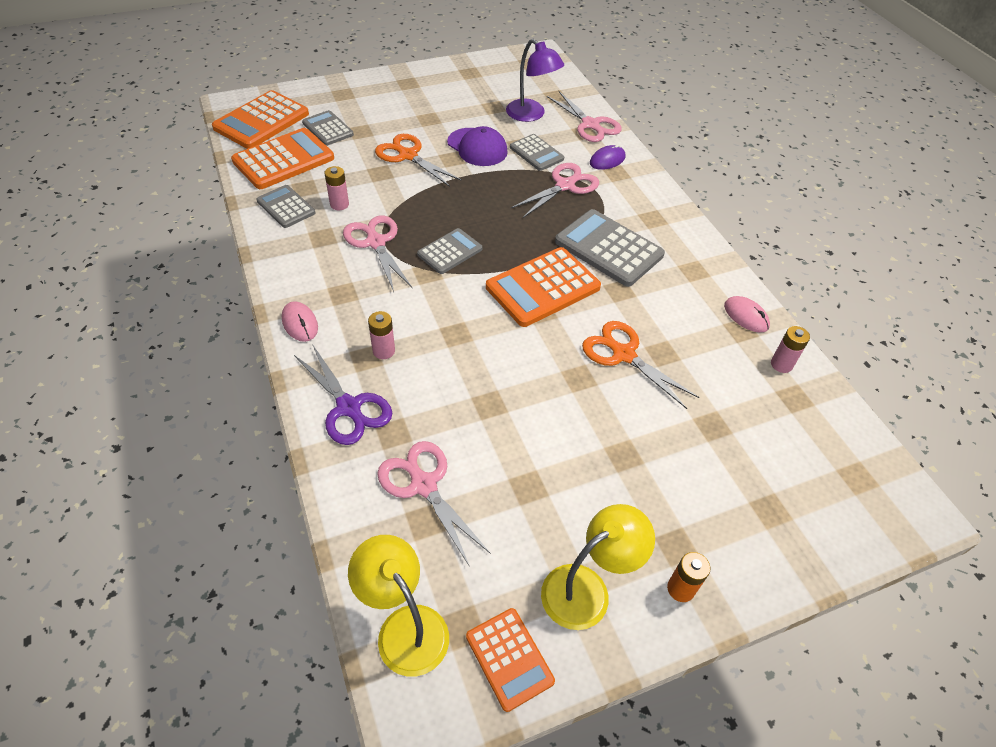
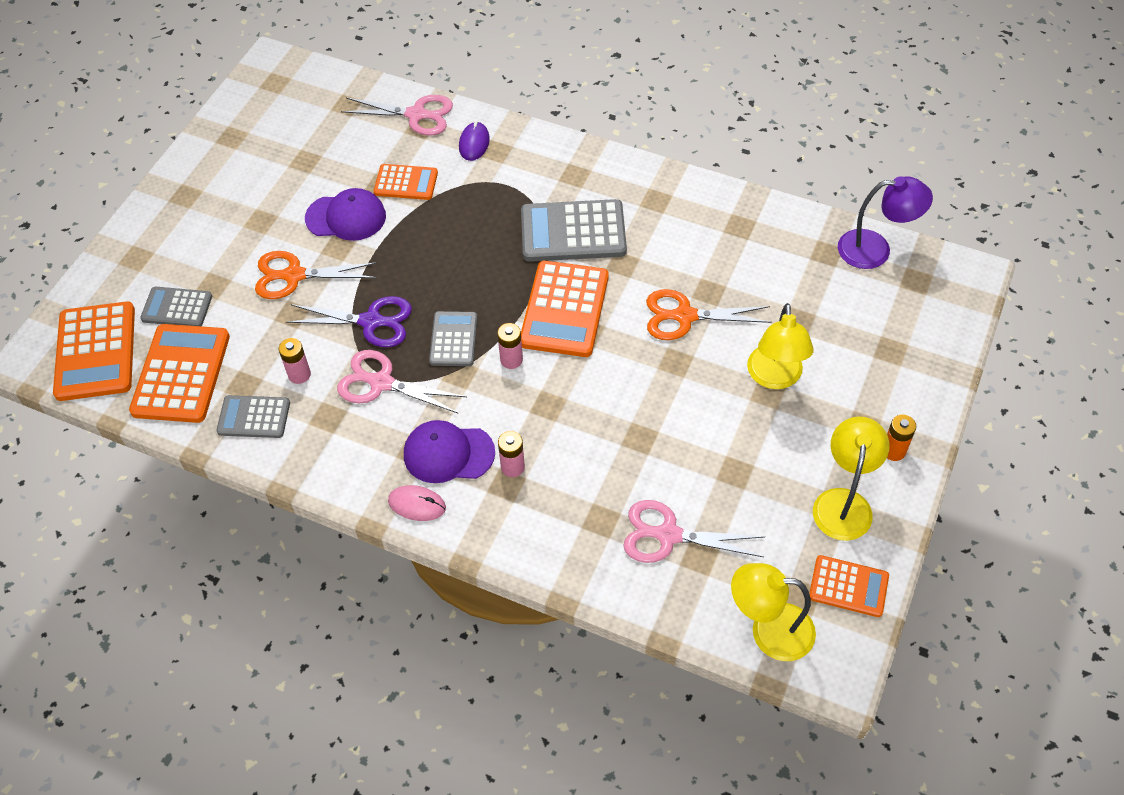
camera: 40 degrees left, 5 degrees up
purple scissors [294,346,392,445] -> purple scissors moved to [286,296,412,347]
purple lamp [506,39,564,122] -> purple lamp moved to [838,176,933,269]
grey calculator [510,134,564,171] -> orange calculator [374,164,438,200]
pink scissors [511,163,599,218] -> none
pink mouse [724,296,770,332] -> none
pink battery [771,326,810,373] -> pink battery moved to [497,323,523,369]
none -> purple cap [404,420,495,483]
none -> yellow lamp [747,303,814,389]

